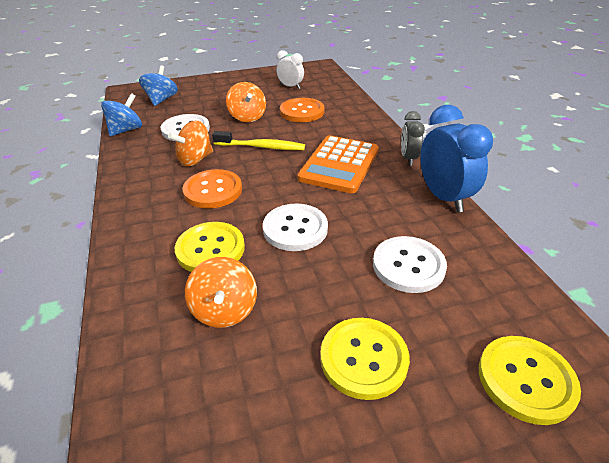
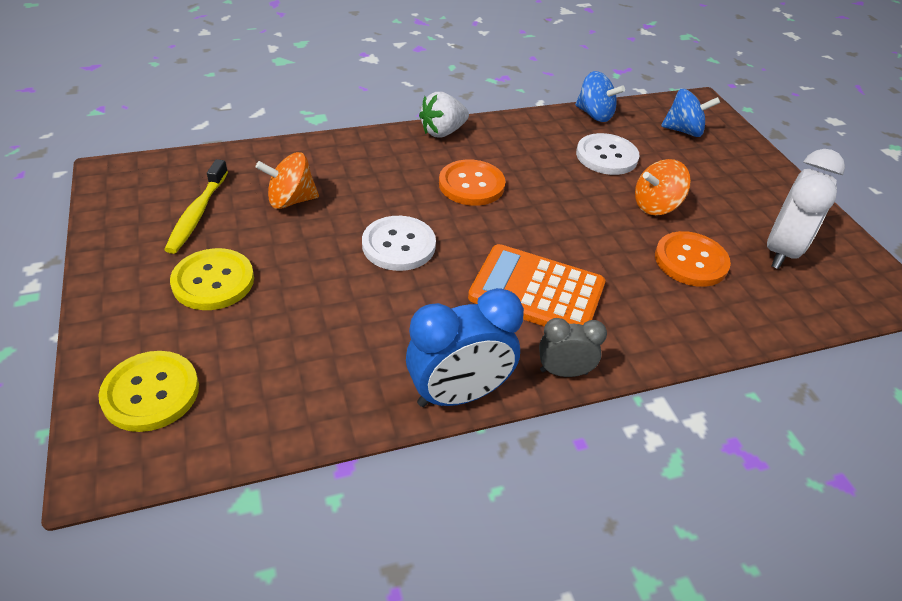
camera: 85 degrees right, 5 degrees up
orange spinning top [168,121,213,167] -> none
yellow button [175,222,245,272] -> none
yellow toothbrush [212,131,305,150] -> yellow toothbrush moved to [164,159,228,254]
white clock [276,50,304,89] -> white clock [767,149,845,269], size x1.73
white button [373,236,447,293] -> none
none -> white strawberry [419,92,469,137]

